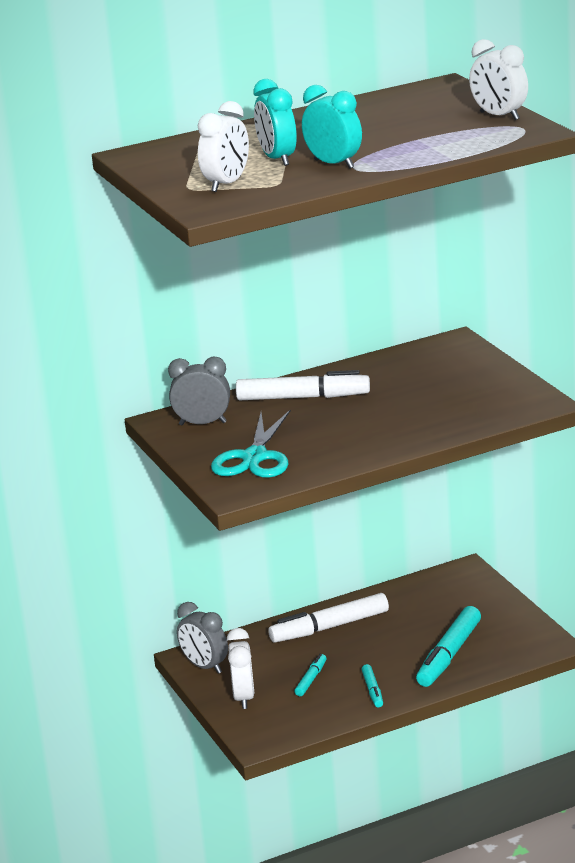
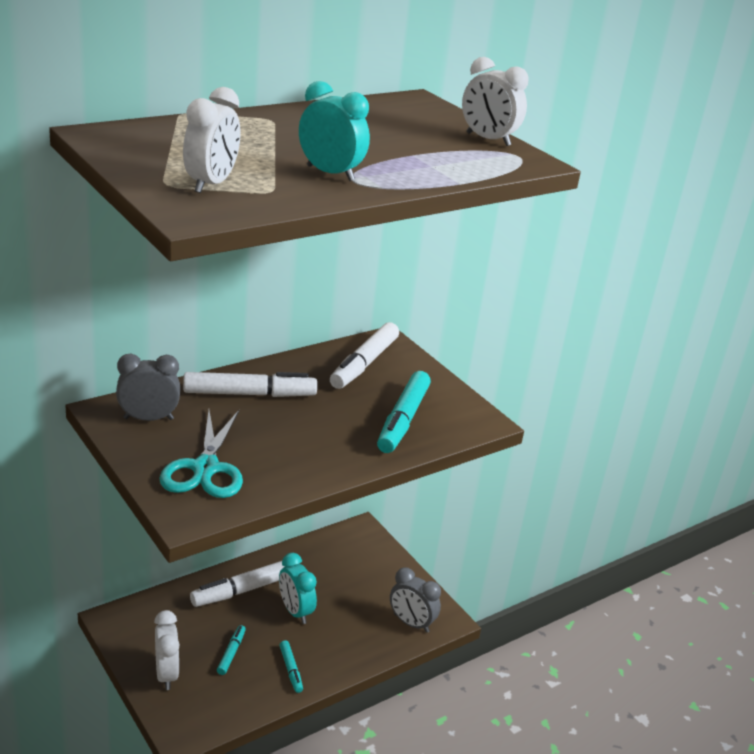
camera: 15 degrees left, 5 degrees up
grey clock [177,602,228,674] -> grey clock moved to [390,567,441,633]
turquoise clock [253,79,297,166] -> turquoise clock moved to [279,553,317,624]
turquoise marker [416,606,481,687] -> turquoise marker moved to [377,371,431,453]
none -> white marker [330,322,399,389]

